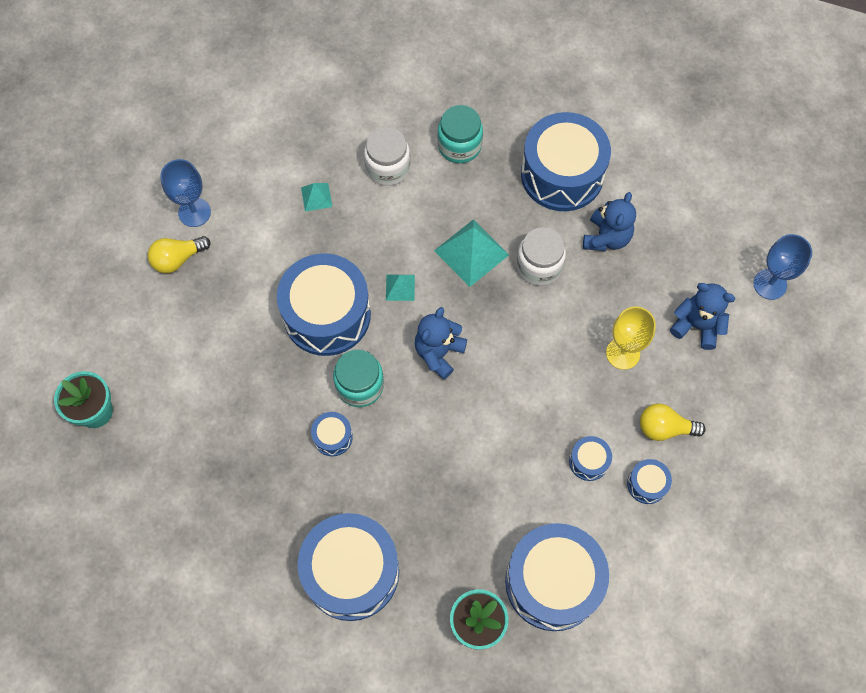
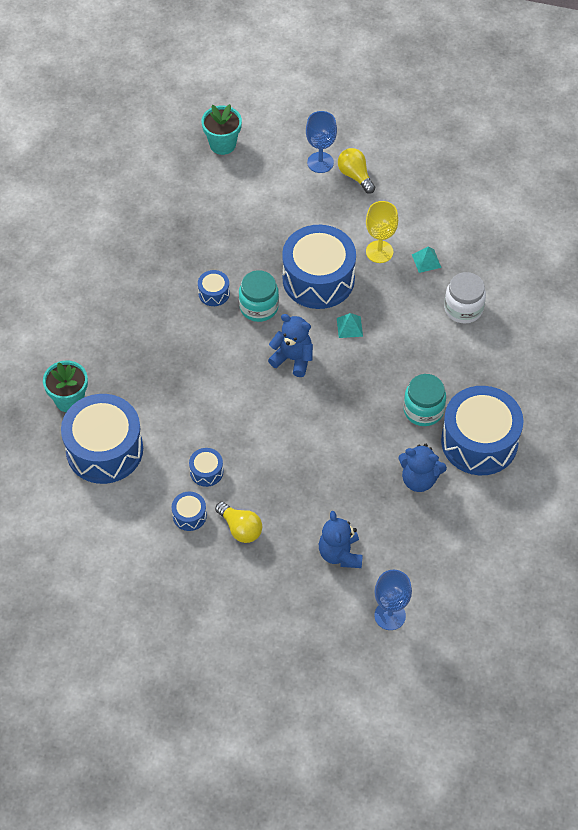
camera: 85 degrees right, 10 degrees down
blue goblet [160,159,211,227] -> blue goblet moved to [306,111,337,173]
blue drum [298,513,399,621] -> none
turquoise pyramid [434,219,509,287] -> none
turquoise jar [437,105,483,163] -> turquoise jar moved to [403,374,446,426]
white jar [517,227,566,286] -> none
yellow goblet [606,307,656,370] -> yellow goblet moved to [366,201,398,263]
yellow light bulb [640,403,706,441] -> yellow light bulb turned 135 degrees clockwise [215,502,262,543]
blue teddy bear [670,283,735,350] -> blue teddy bear turned 150 degrees clockwise [319,511,363,568]

